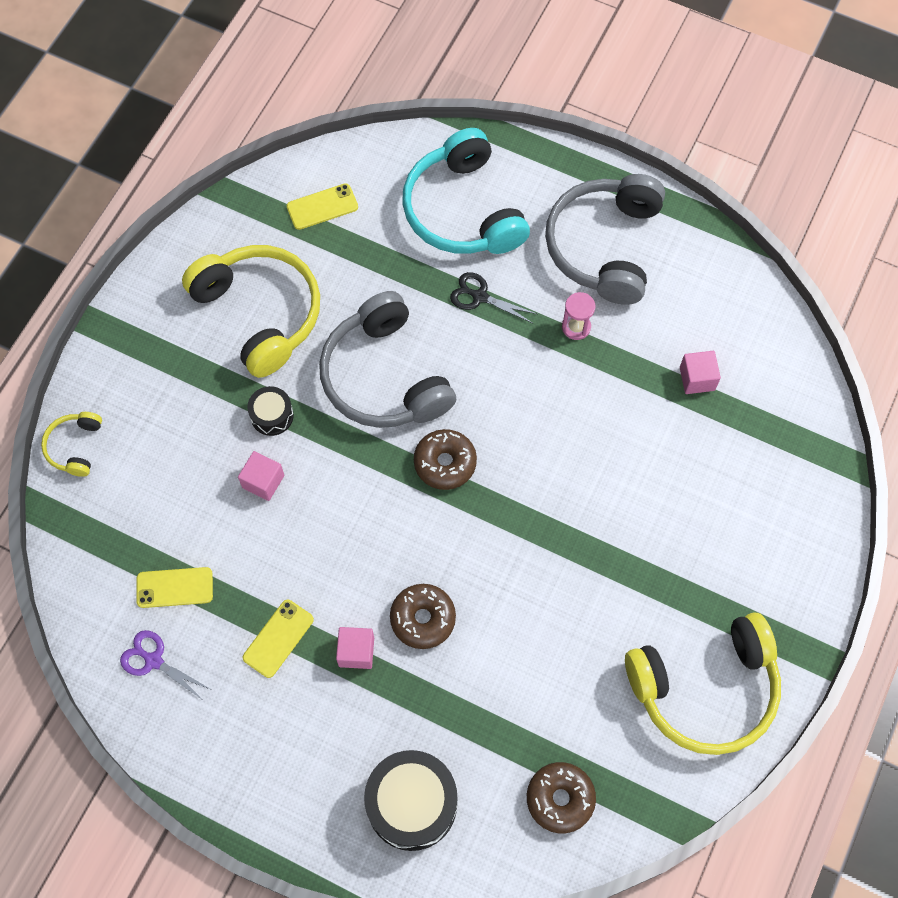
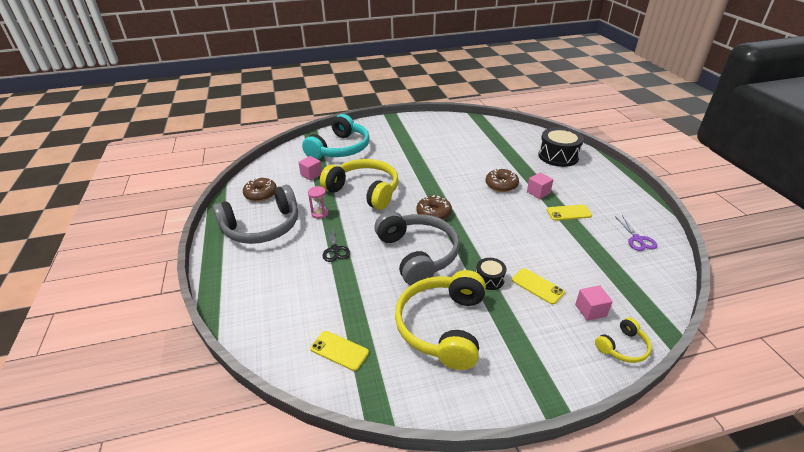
camera: 130 degrees left, 30 degrees down
yellow phone [136,567,213,608] -> yellow phone moved to [512,268,565,304]
pink cube [238,451,284,501] -> pink cube moved to [575,285,613,321]
grey headphones [319,291,456,428] -> grey headphones turned 45 degrees counterclockwise [374,211,460,285]
turquoise headphones [402,128,530,254] -> turquoise headphones moved to [302,114,370,159]
brown donut [527,762,596,833] -> brown donut moved to [243,177,277,202]
yellow headphones [625,612,781,755] -> yellow headphones moved to [320,159,398,210]

